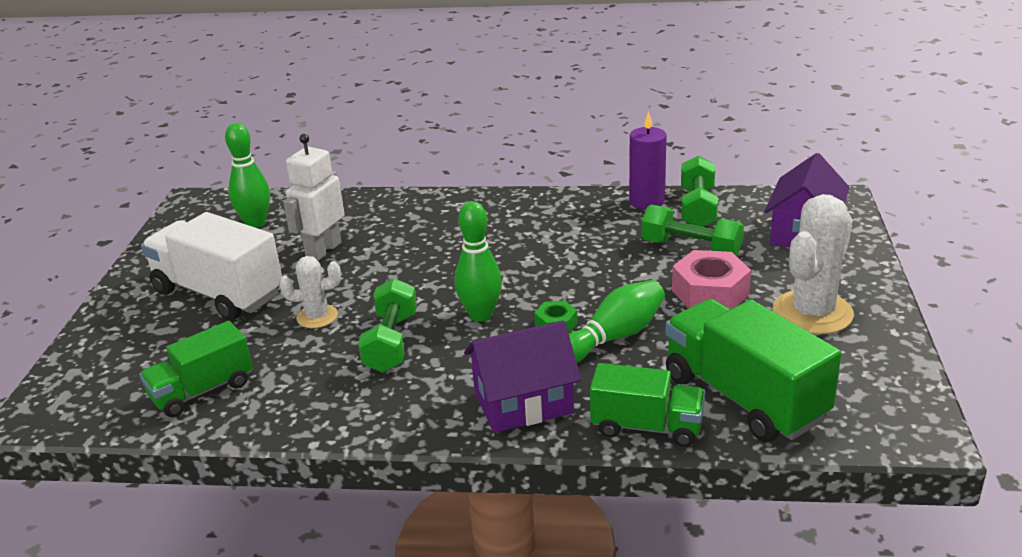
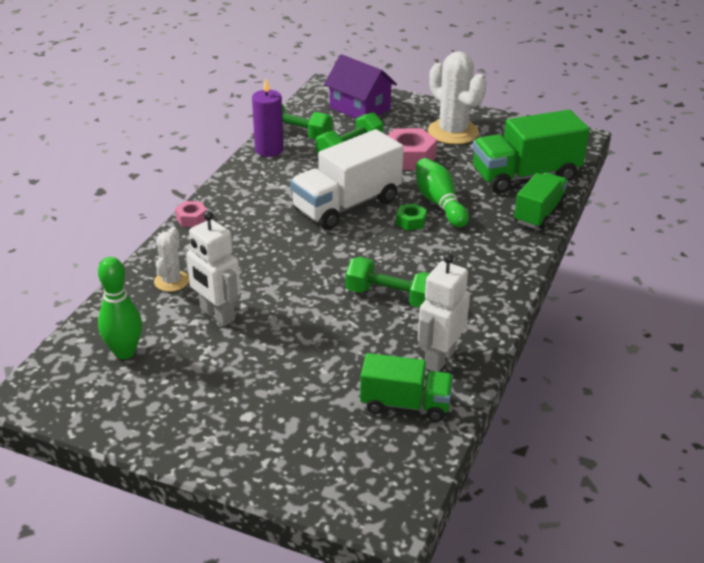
camera: 75 degrees left, 5 degrees up
green truck [139,321,253,417] -> green truck turned 60 degrees counterclockwise [360,353,453,422]
white truck [141,212,282,321] -> white truck moved to [290,129,404,230]
white cactus [279,256,341,328] -> white cactus moved to [154,227,189,292]
green bowling pin [455,201,502,322] -> none
purple house [464,320,581,433] -> none
none -> pink nut [175,201,207,227]
none -> white robot [418,253,470,372]

